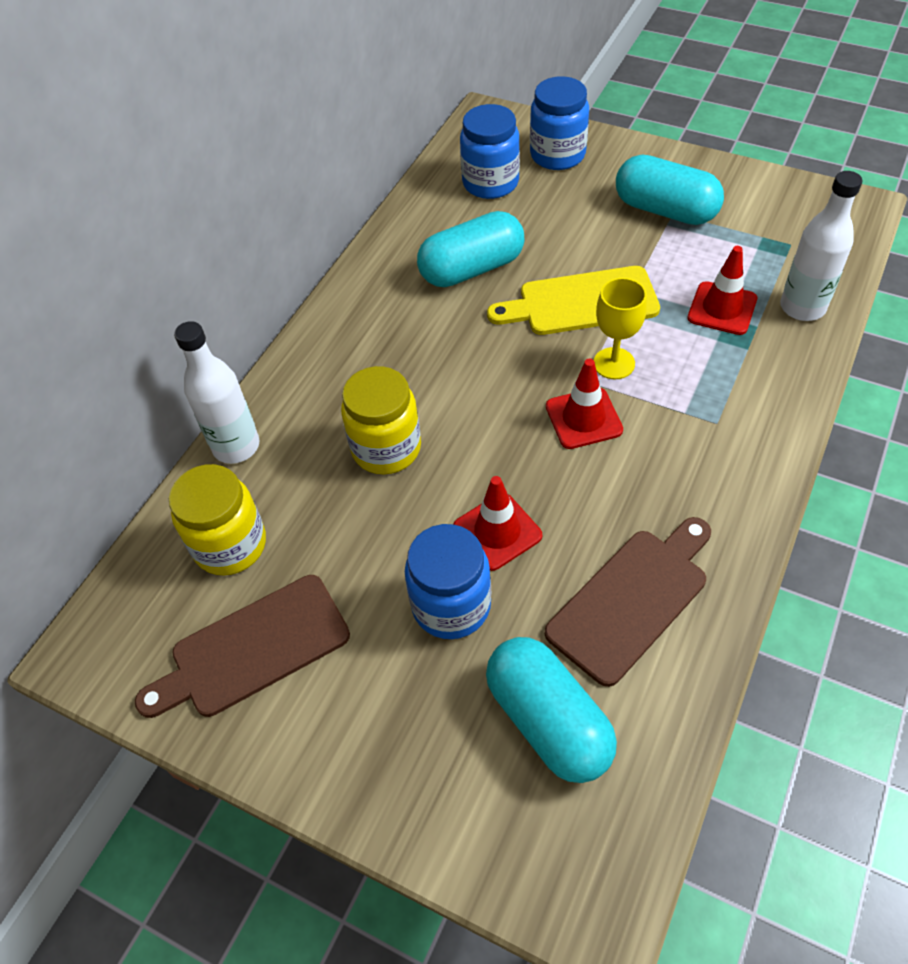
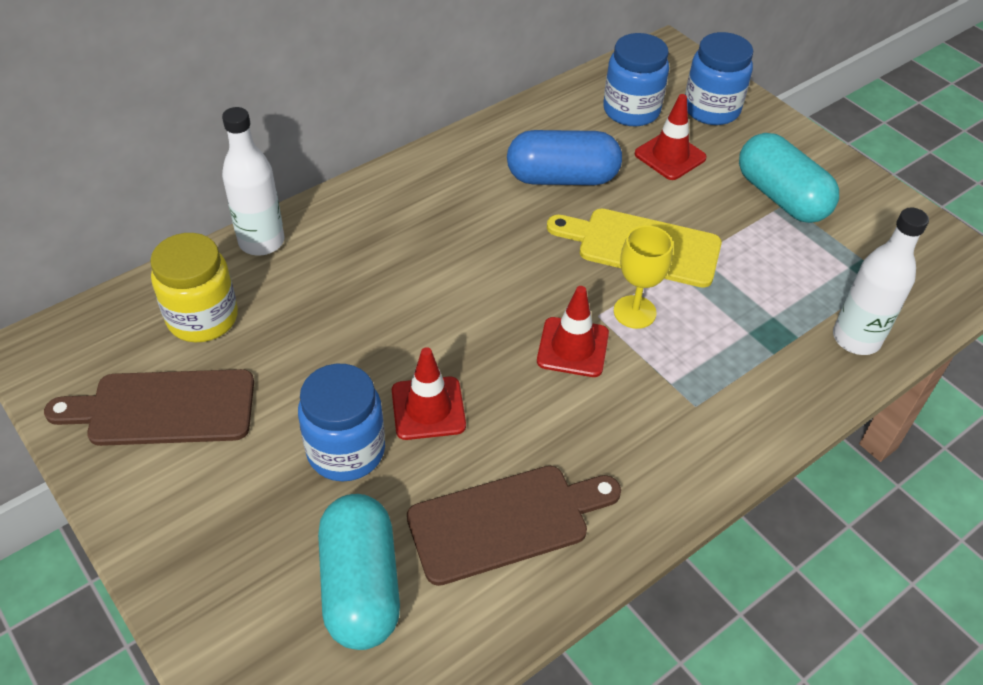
camera: 20 degrees right, 5 degrees down
yellow jar [341,366,421,474] -> none
turquoise capsule [417,211,525,287] -> blue capsule [507,130,622,185]
red traffic cone [687,246,757,335] -> red traffic cone moved to [635,94,707,180]

